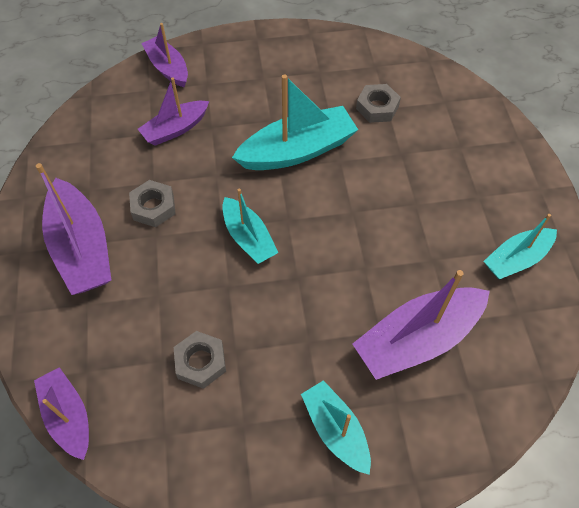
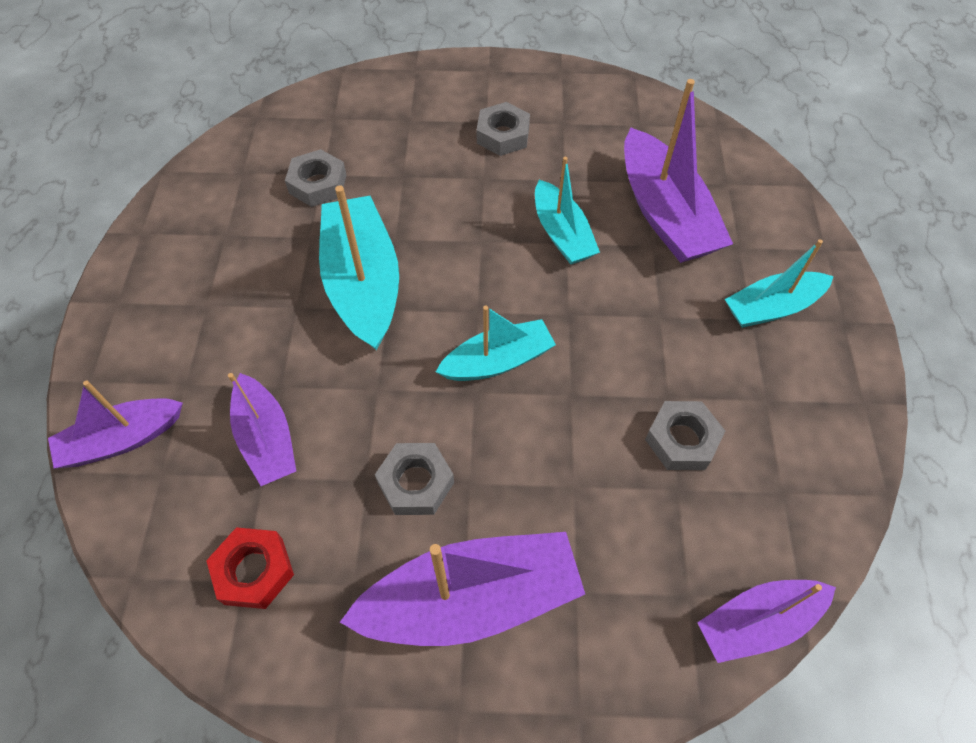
camera: 80 degrees left, 0 degrees up
turquoise boat [484,214,557,279] -> turquoise boat moved to [535,157,600,265]
none -> red nut [206,527,294,609]
none -> grey nut [476,102,530,156]

